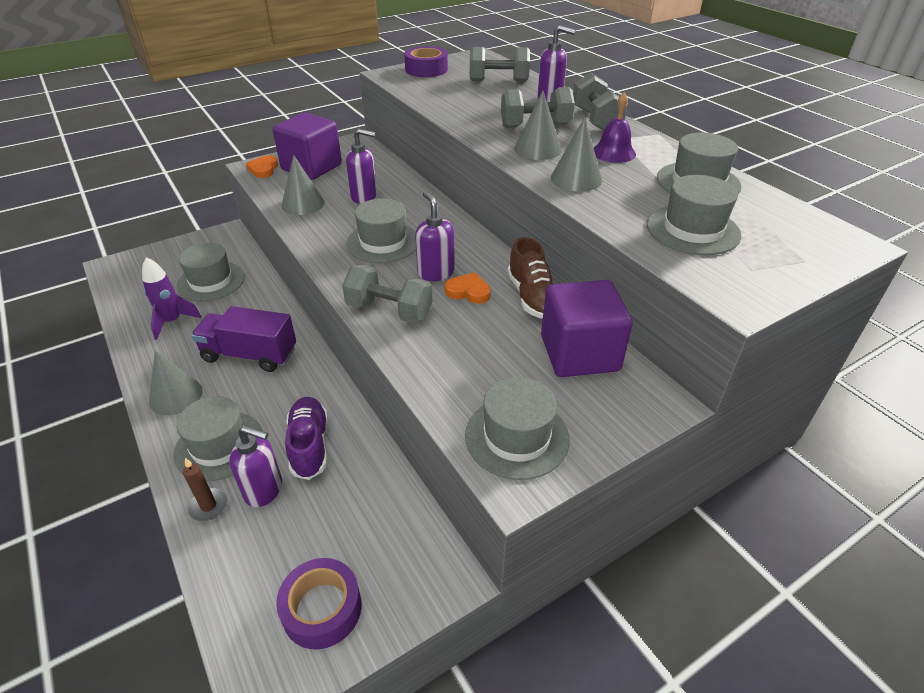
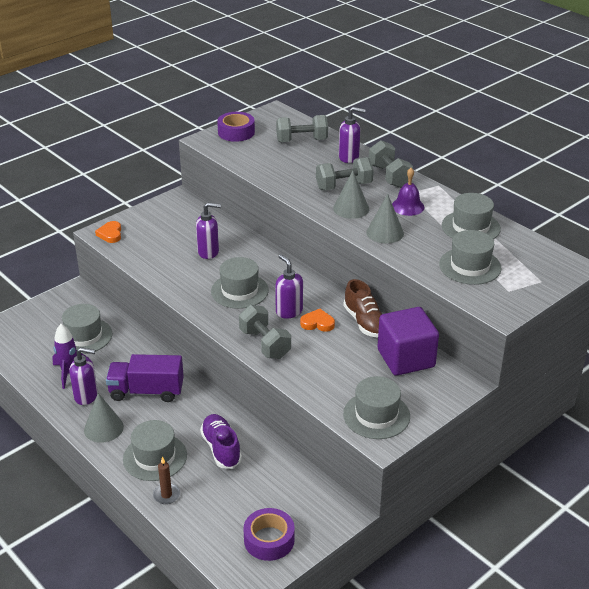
camera: 10 degrees left, 5 degrees down
purple soap dispenser [229,426,282,507] -> purple soap dispenser moved to [69,347,98,405]
purple cube [273,113,342,180] -> none
grey cone [282,155,325,215] -> none
grey dumbbell [342,265,432,323] -> grey dumbbell turned 45 degrees clockwise [239,305,291,359]

